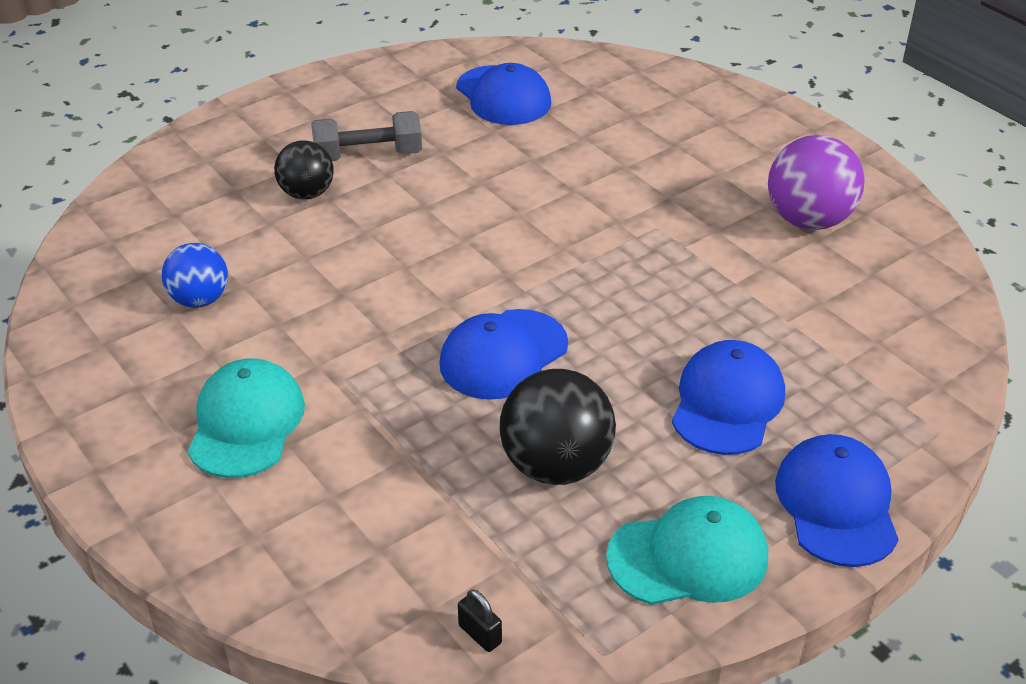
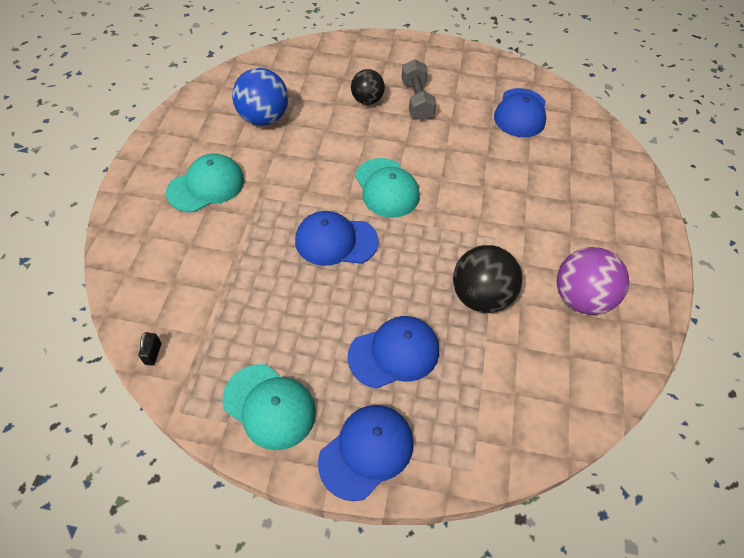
camera: 45 degrees right, 15 degrees up
blue ball [162,243,228,308] -> blue ball [232,68,288,126], size x1.55
grey dumbbell [311,111,422,161] -> grey dumbbell turned 45 degrees clockwise [402,59,436,121]
black ball [500,369,616,485] -> black ball moved to [453,245,522,313]
none -> turquoise cap [355,158,420,217]

